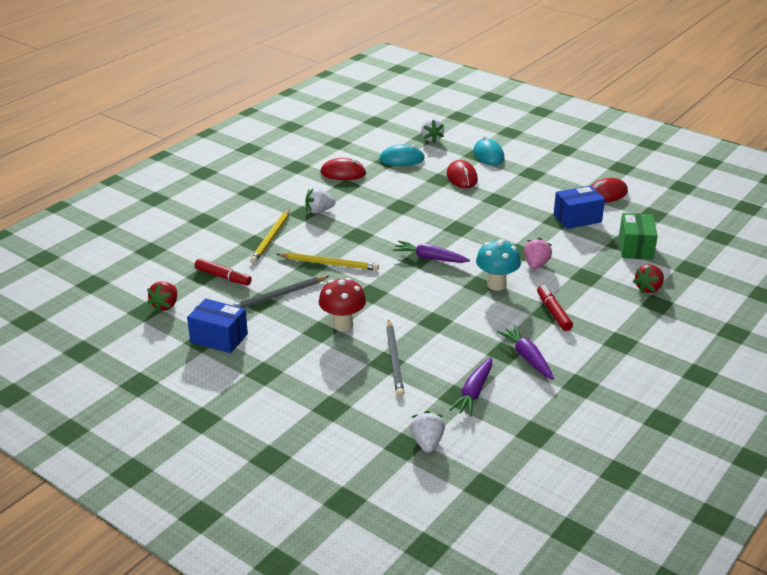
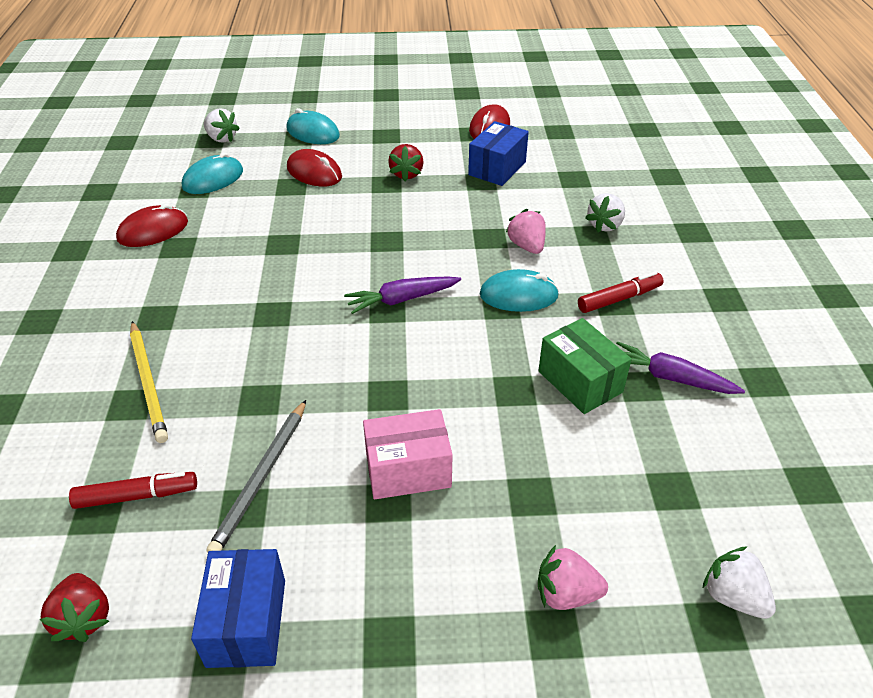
camera: 40 degrees left, 10 degrees up
blue box [187,298,248,353] -> blue box turned 75 degrees counterclockwise [191,549,285,668]
yellow pencil [276,252,379,271] -> none
white strawberry [305,188,336,214] -> white strawberry moved to [585,193,625,232]
red mushroom [319,278,366,332] -> pink box [363,409,453,499]
grey pencil [386,320,404,397] -> none
purple carrot [449,357,492,417] -> none
turquoise mushroom [476,239,521,291] -> turquoise mouse [480,269,559,312]
red marker [537,285,573,331] -> red marker turned 120 degrees clockwise [578,271,663,313]
green box [619,213,658,260] -> green box moved to [538,318,632,414]
red strawberry [633,264,664,293] -> red strawberry moved to [388,144,424,182]
none -> pink strawberry [538,545,608,610]

